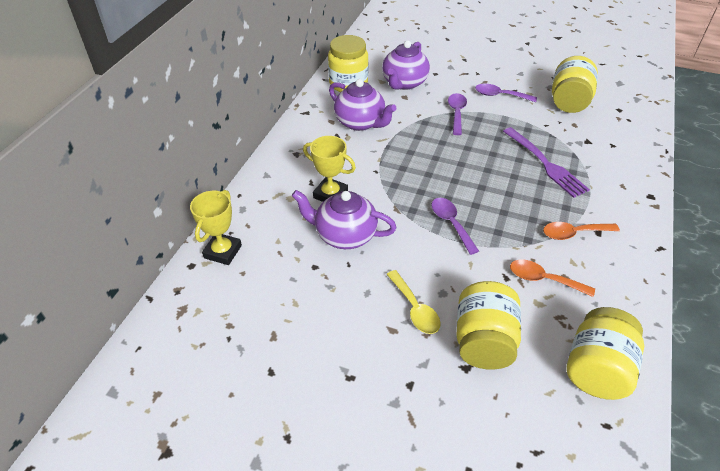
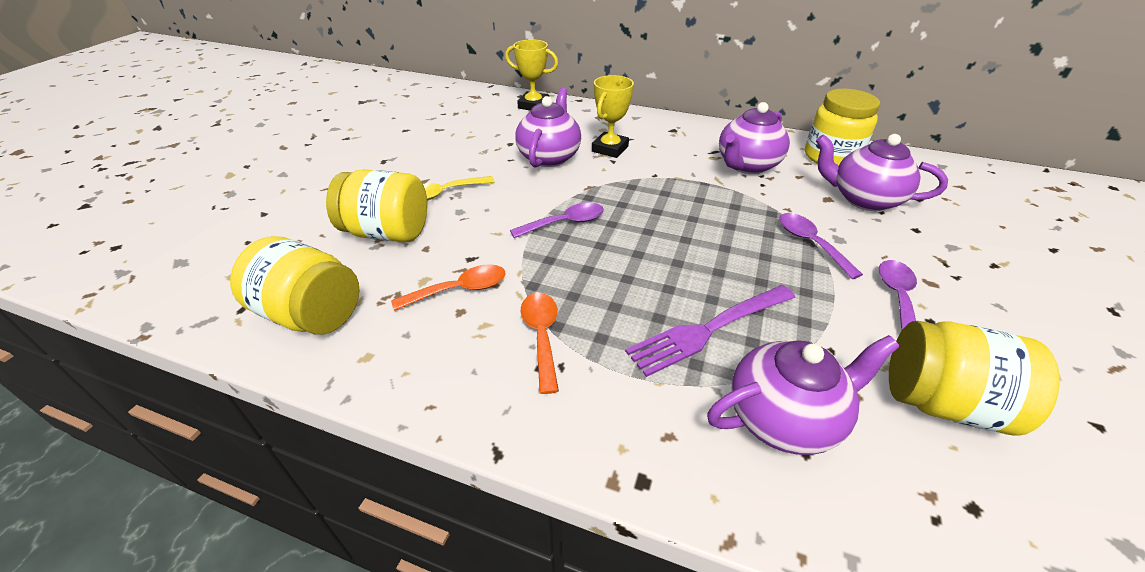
camera: 90 degrees right, 5 degrees down
purple spoon [448,93,467,135] -> purple spoon turned 120 degrees counterclockwise [779,213,863,279]
orange spoon [510,259,595,297] -> orange spoon turned 45 degrees clockwise [391,264,505,311]
none -> purple teapot [707,335,900,455]

